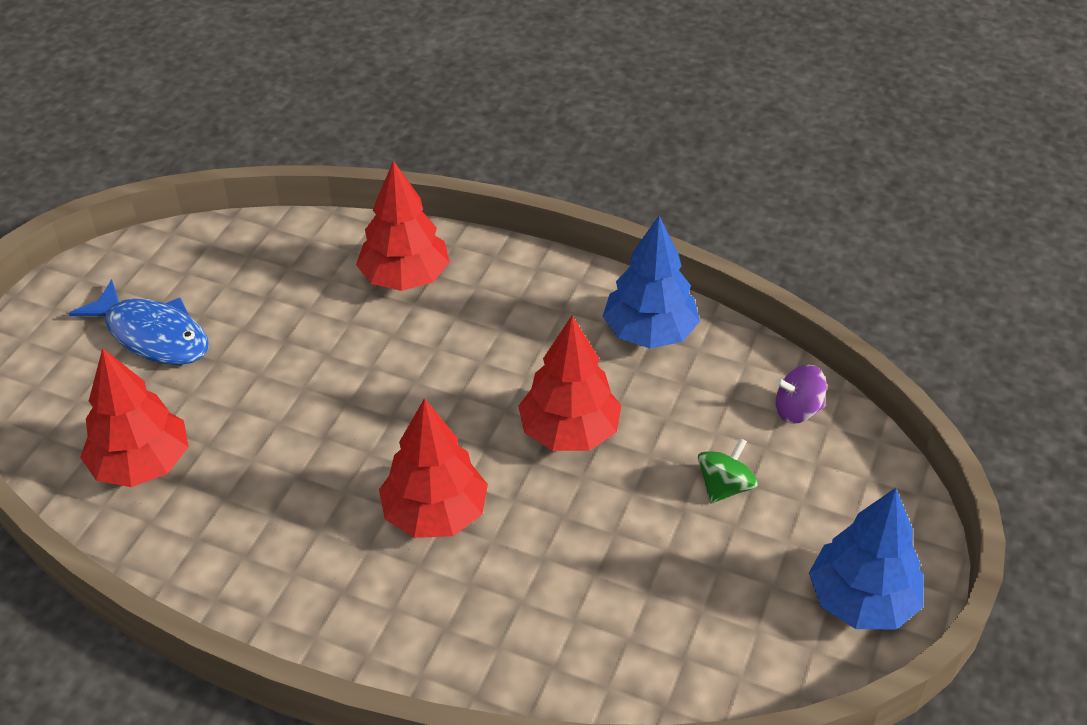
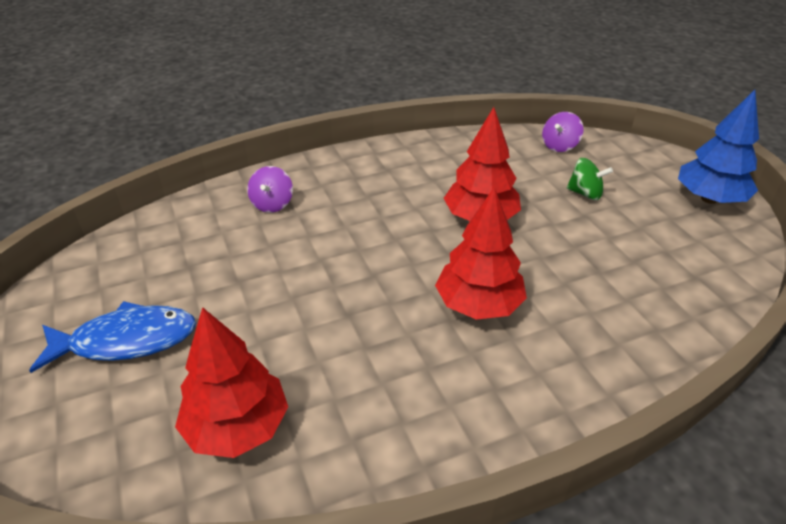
camera: 45 degrees left, 5 degrees down
red tree [356,160,450,291] -> purple spinning top [247,166,293,213]
blue tree [602,216,700,348] -> none
green spinning top [698,438,758,504] -> green spinning top turned 120 degrees clockwise [567,158,613,200]

